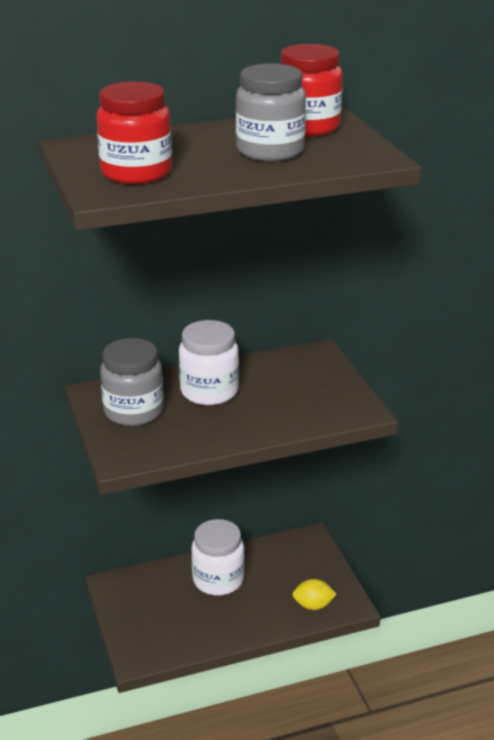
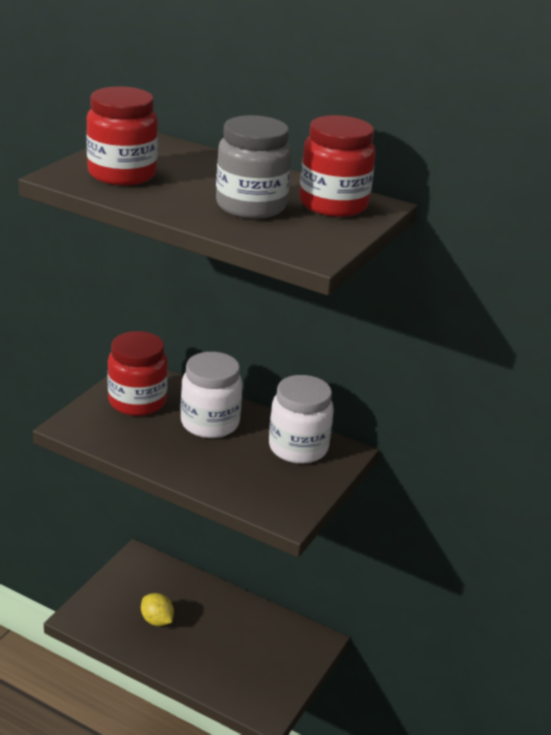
camera: 45 degrees right, 0 degrees up
grey jar [100,338,164,426] -> red jar [107,331,168,416]
white jar [191,519,245,596] -> white jar moved to [269,375,334,464]
yellow lemon [292,579,337,610] -> yellow lemon moved to [141,593,174,626]

